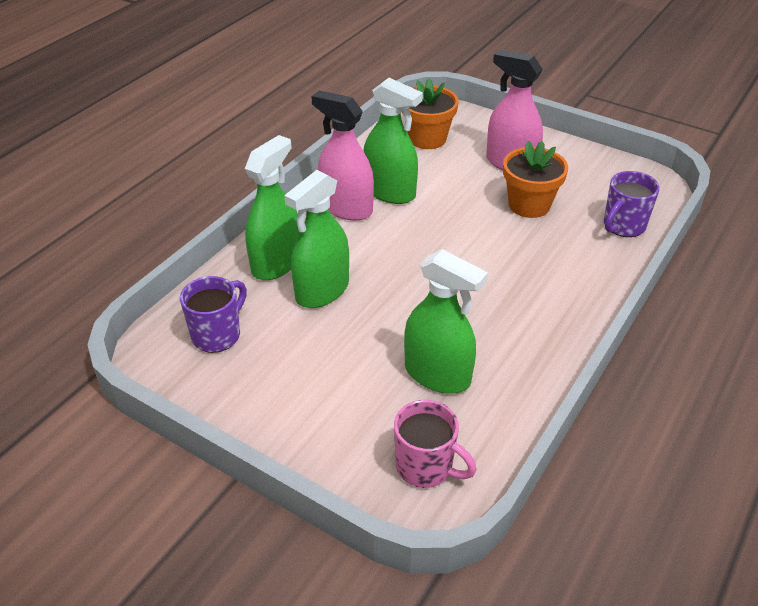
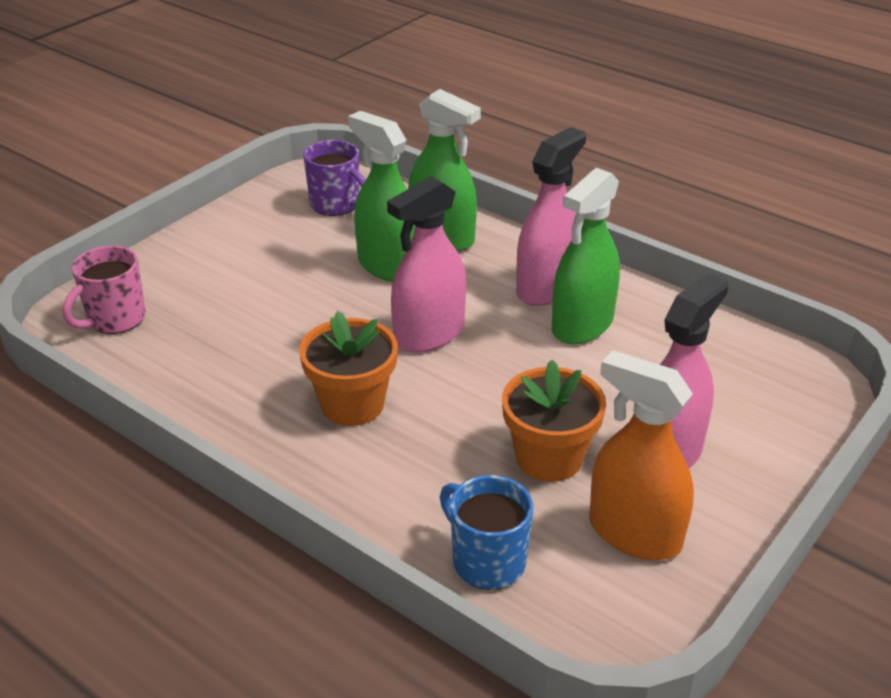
camera: 95 degrees right, 5 degrees down
orange flower pot [402,78,459,149] -> orange flower pot moved to [299,311,398,426]
green spray bottle [404,249,488,394] -> none
purple mug [604,171,660,237] -> blue mug [440,475,533,590]
none -> pink spray bottle [387,176,466,353]
none -> orange spray bottle [589,350,694,560]

